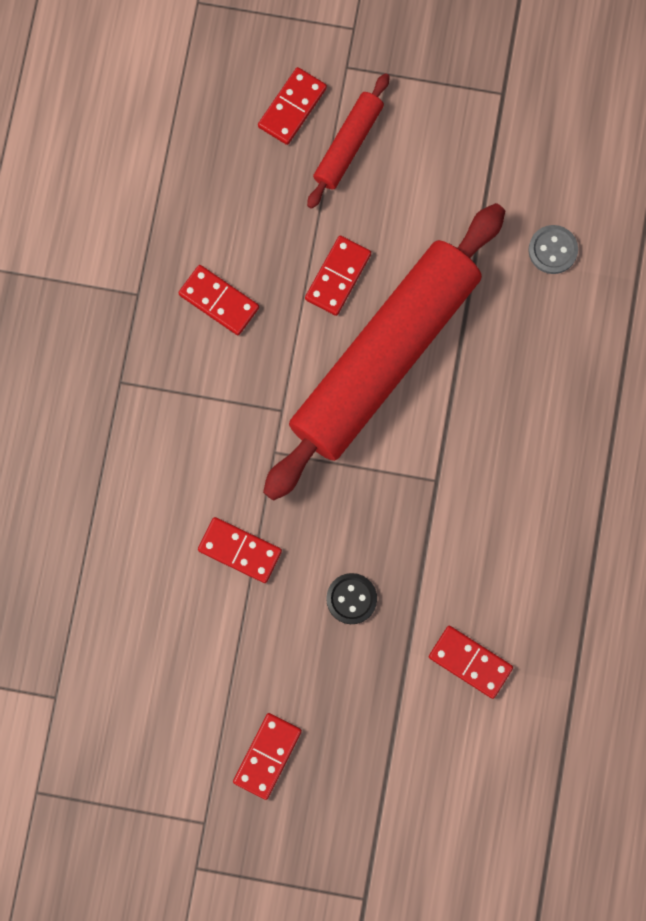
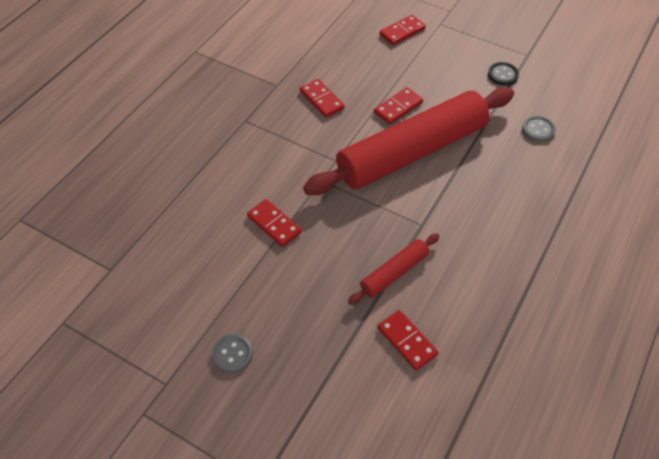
camera: 20 degrees right, 25 degrees down
red domino [233,713,302,800] -> grey button [212,334,253,373]
red rolling pin [307,73,390,209] -> red rolling pin moved to [348,233,440,305]
black button [326,573,377,624] -> black button moved to [488,62,519,86]

